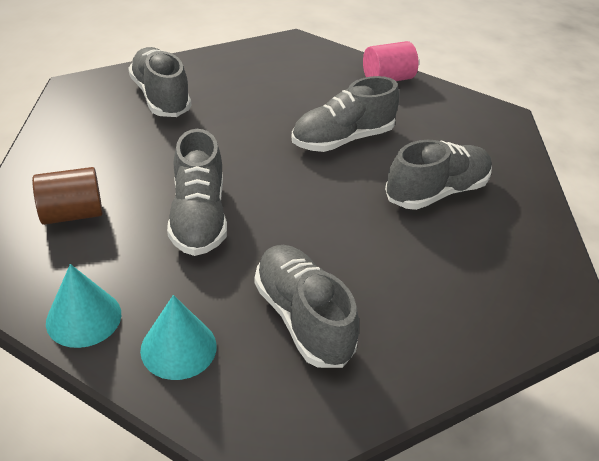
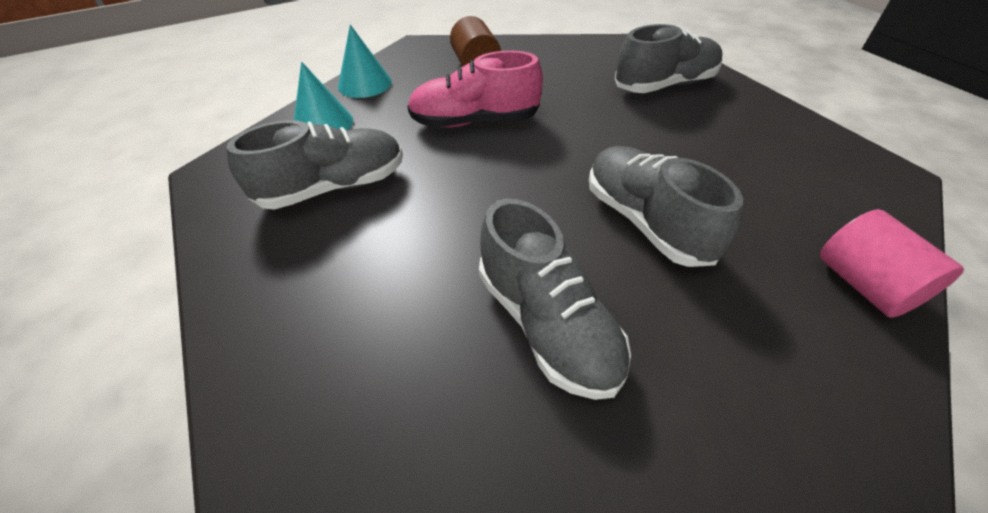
camera: 95 degrees right, 5 degrees up
grey shoe [167,129,227,256] -> pink shoe [408,51,543,128]

